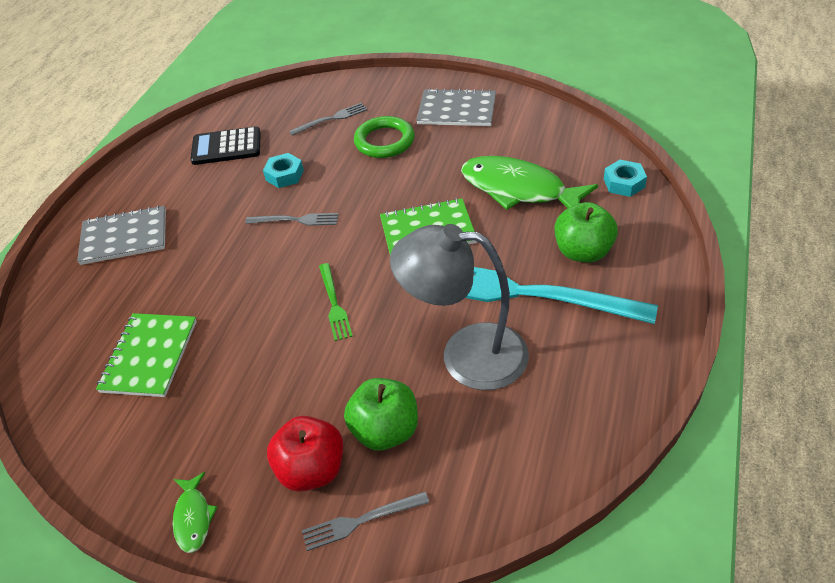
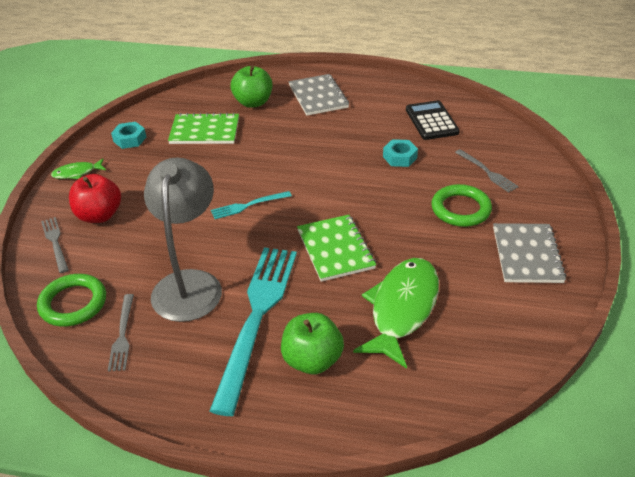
camera: 80 degrees right, 5 degrees down
grey fork [245,213,338,226] -> grey fork moved to [108,294,134,371]
green fork [319,263,353,341] -> turquoise fork [211,191,292,219]
green apple [344,378,418,450] -> green apple moved to [231,66,272,108]
turquoise nut [604,160,647,197] -> turquoise nut moved to [111,122,146,149]
none -> green ring [37,274,106,327]

